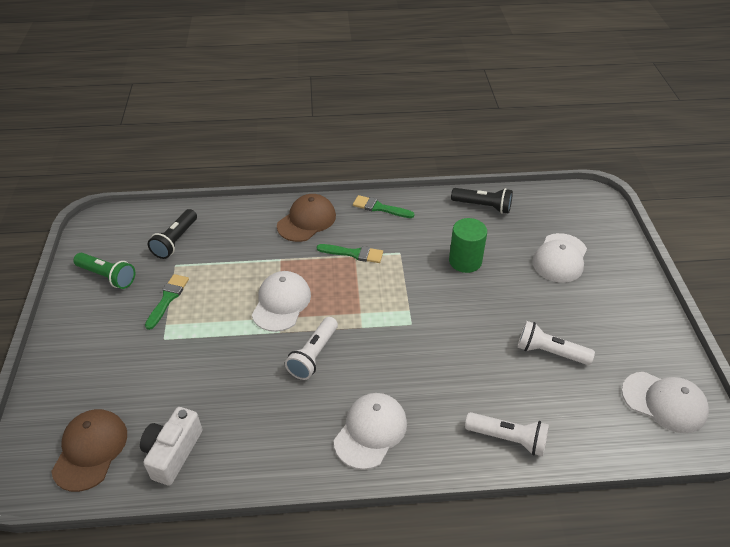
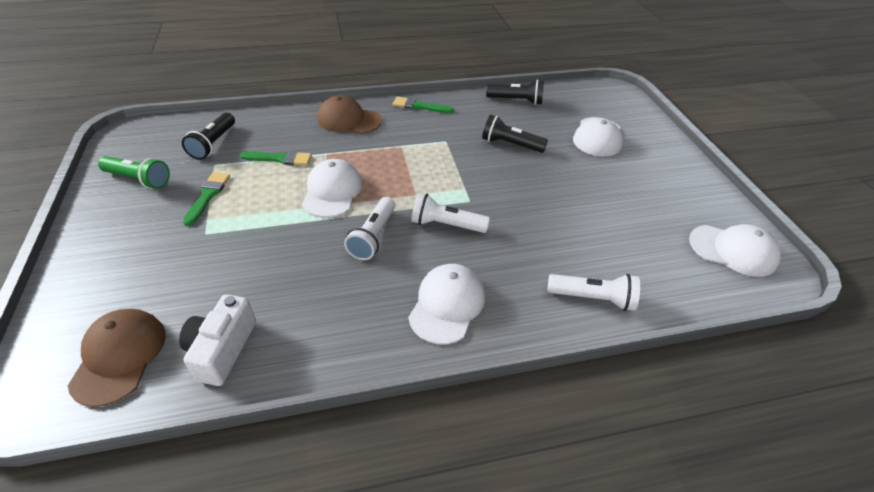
camera: 10 degrees left, 0 degrees up
brown cap [277,194,336,242] -> brown cap turned 105 degrees counterclockwise [317,95,382,134]
green brush [317,244,383,263] -> green brush moved to [240,151,312,166]
green cylinder [449,218,487,273] -> black flashlight [482,115,548,153]
white flashlight [517,321,595,365] -> white flashlight moved to [411,193,490,233]

